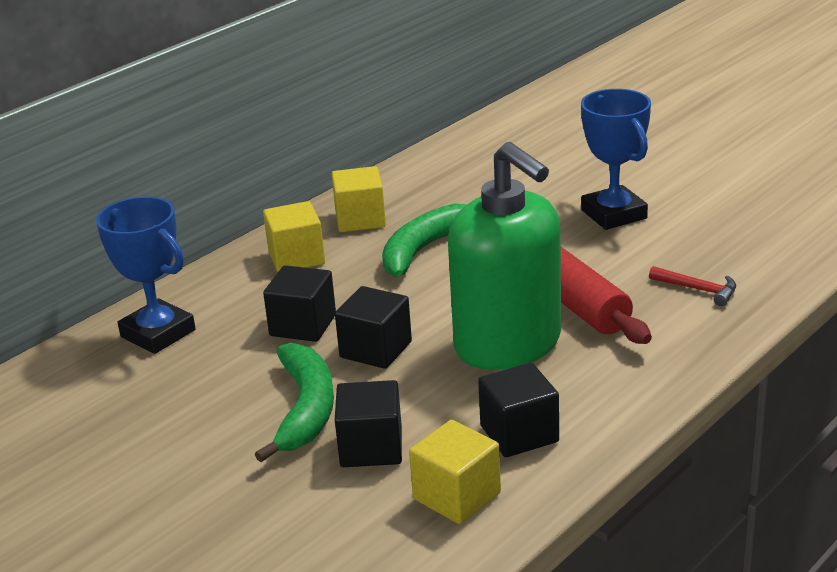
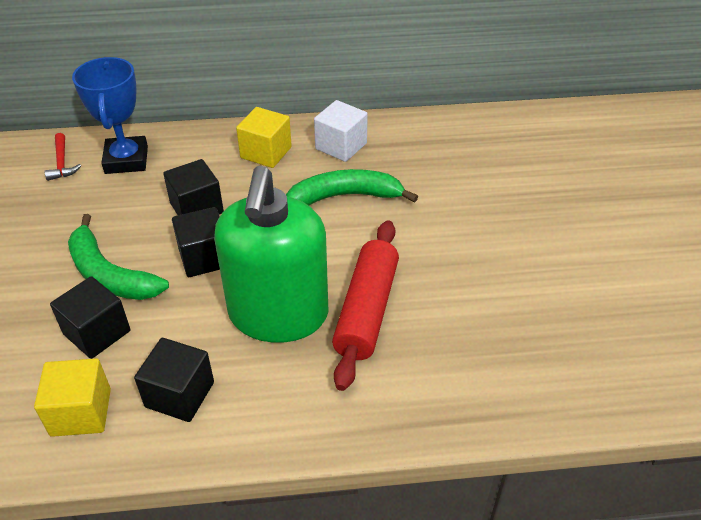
camera: 40 degrees right, 15 degrees up
green banana [255,343,334,462] -> green banana turned 90 degrees clockwise [68,214,169,300]
yellow cube [332,166,386,232] -> white cube [314,100,368,162]
blue trophy [581,89,651,230] -> none
red hammer [649,266,736,306] -> red hammer moved to [45,133,81,181]

